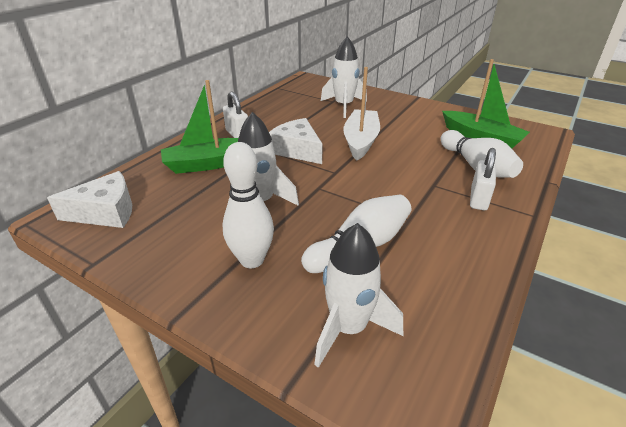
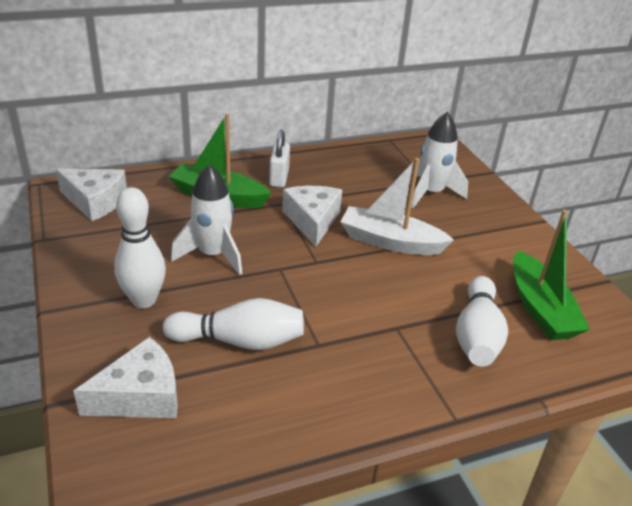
camera: 35 degrees right, 0 degrees up
white rocket [314,223,403,368] -> white cheese [73,337,178,418]
white boat [343,67,380,160] -> white boat turned 120 degrees counterclockwise [340,158,454,255]
white padlock [470,148,496,210] -> none

